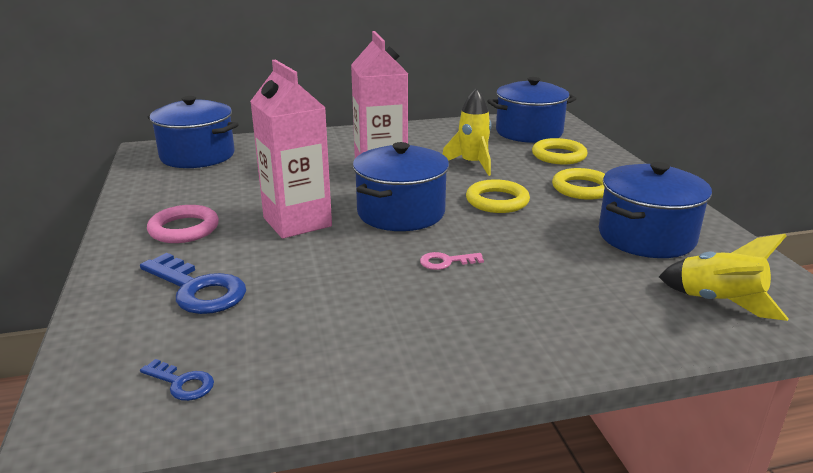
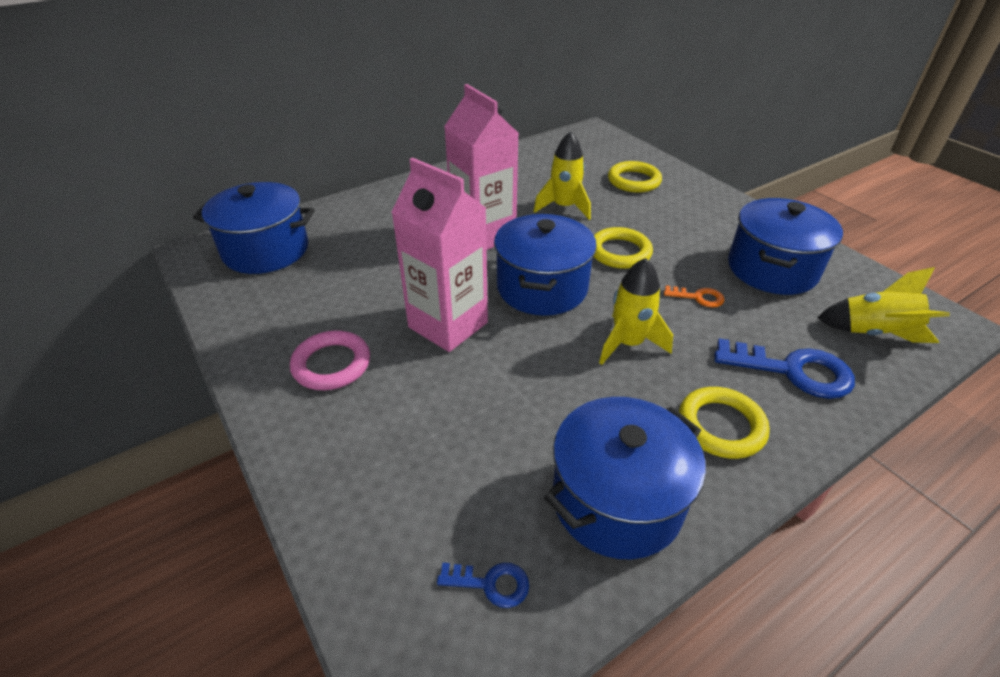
camera: 20 degrees left, 15 degrees up
blue key [140,253,246,314] -> blue key moved to [714,338,855,399]
pink key [420,252,484,270] -> yellow rocket [599,258,673,365]
blue pot [487,77,577,143] -> blue pot moved to [544,397,706,559]
yellow ring [552,168,605,200] -> yellow ring moved to [679,387,770,459]
none -> orange key [664,285,724,308]

